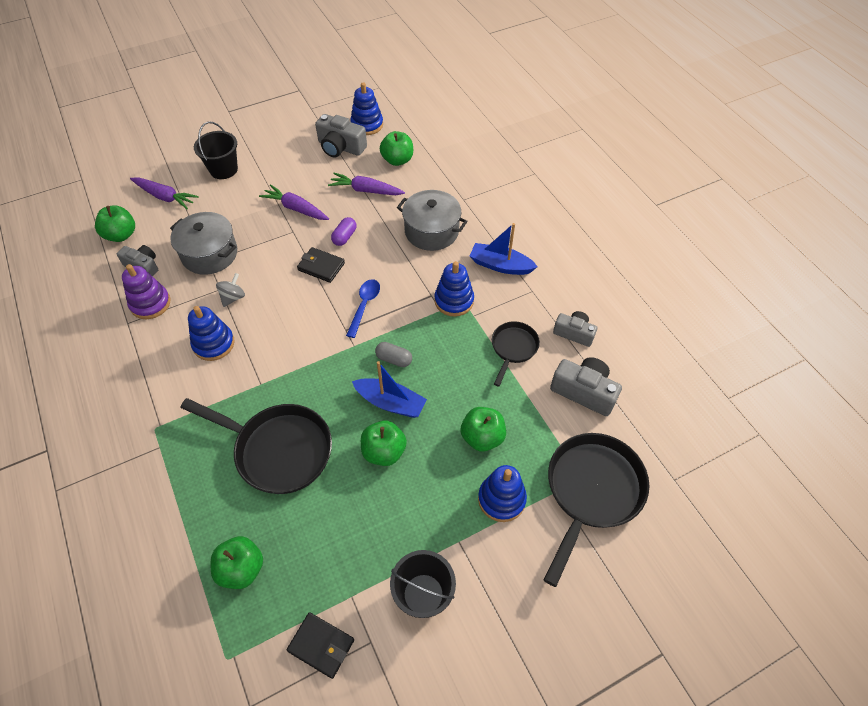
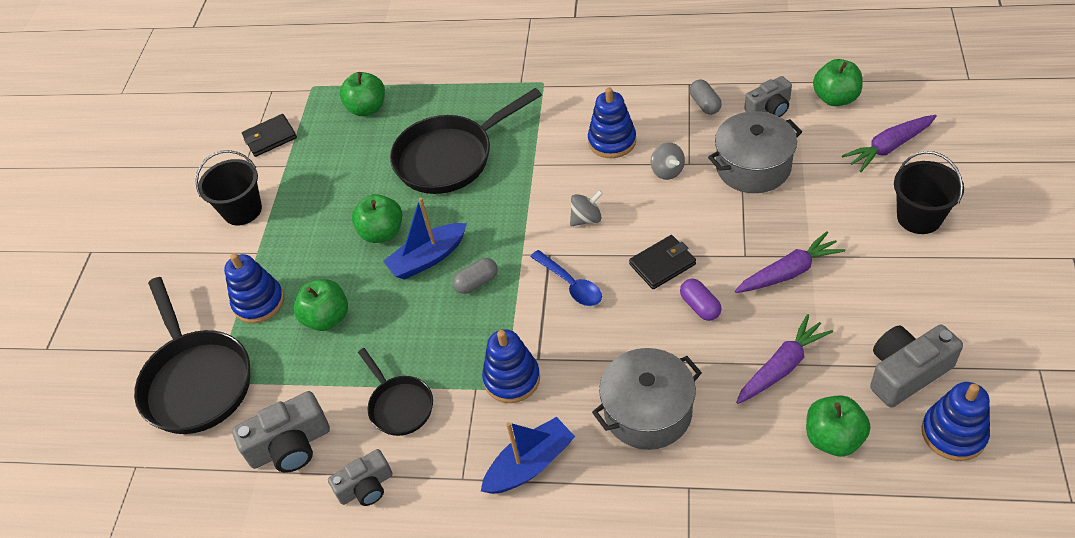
camera: 130 degrees right, 5 degrees down
purple stacking toy [122,264,170,319] -> grey capsule [689,80,722,115]
none -> grey spinning top [570,190,603,226]

